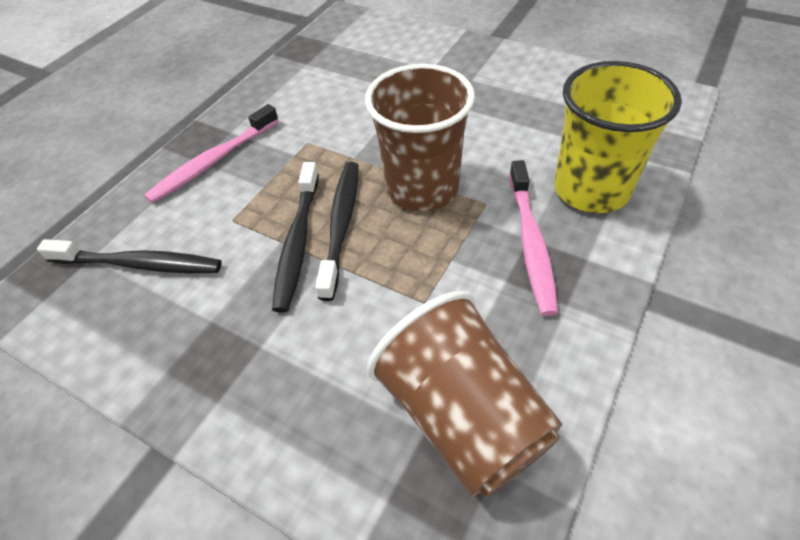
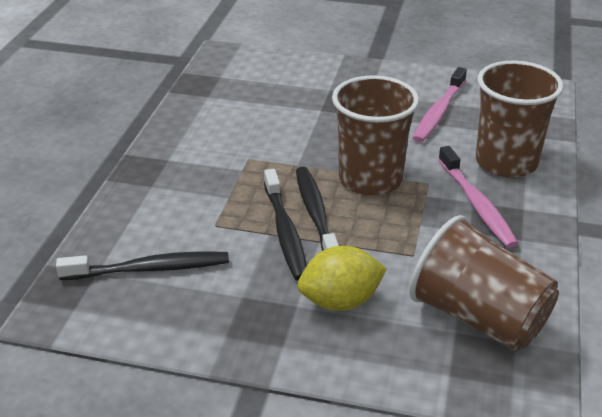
camera: 20 degrees left, 15 degrees down
pink toothbrush [144,104,279,203] -> pink toothbrush moved to [413,67,467,143]
yellow cup [554,61,682,213] -> brown cup [476,61,564,177]
none -> yellow lemon [297,246,387,311]

